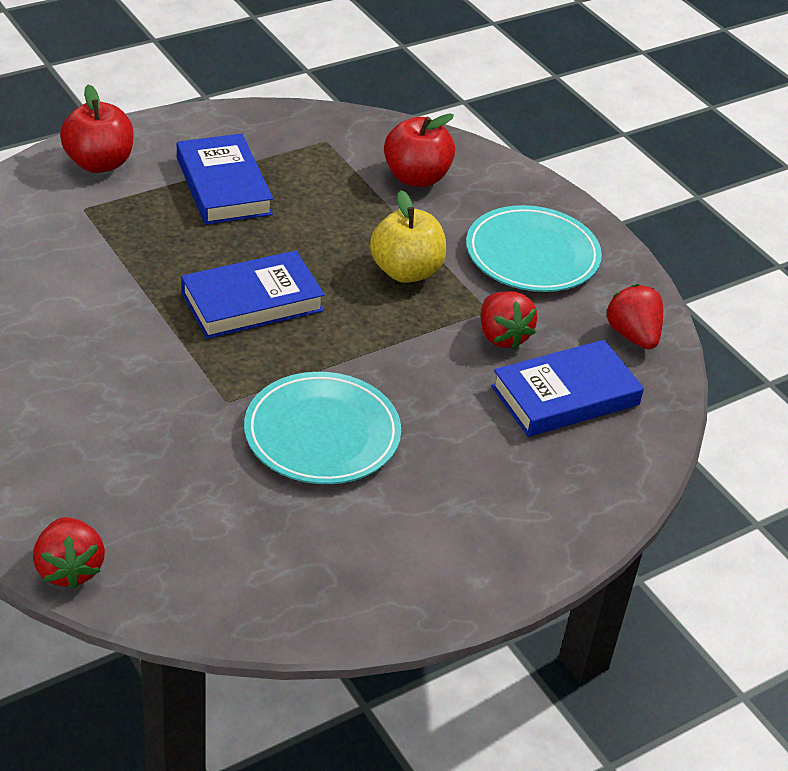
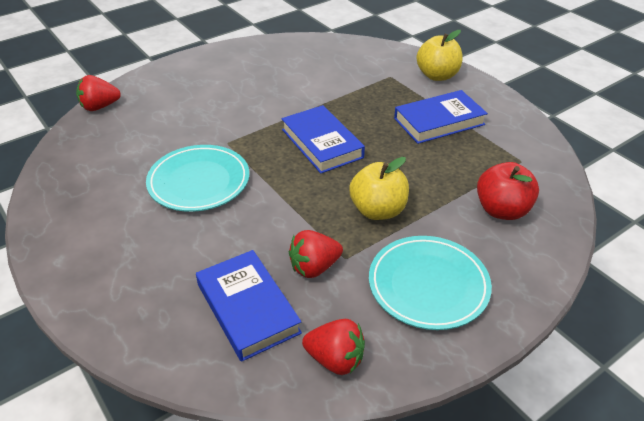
camera: 90 degrees right, 0 degrees up
red apple [60,84,134,173] -> yellow apple [416,30,462,81]
red strawberry [606,284,663,349] -> red strawberry turned 45 degrees clockwise [302,319,365,375]

